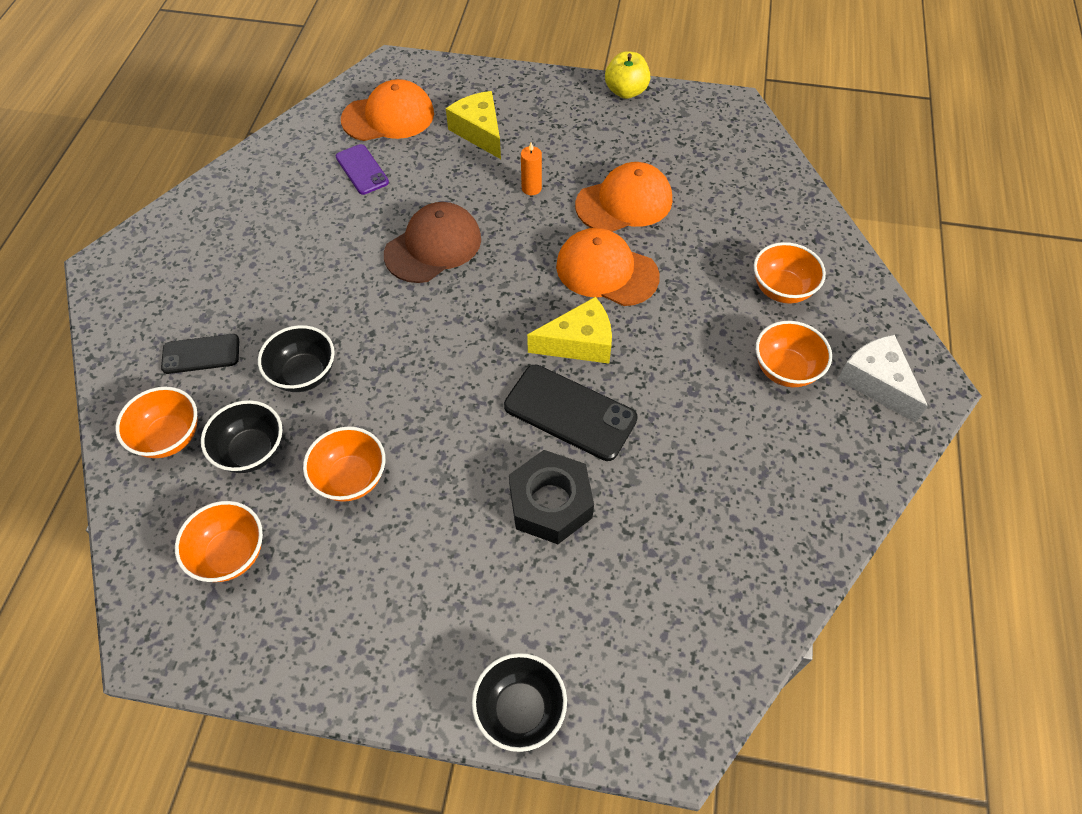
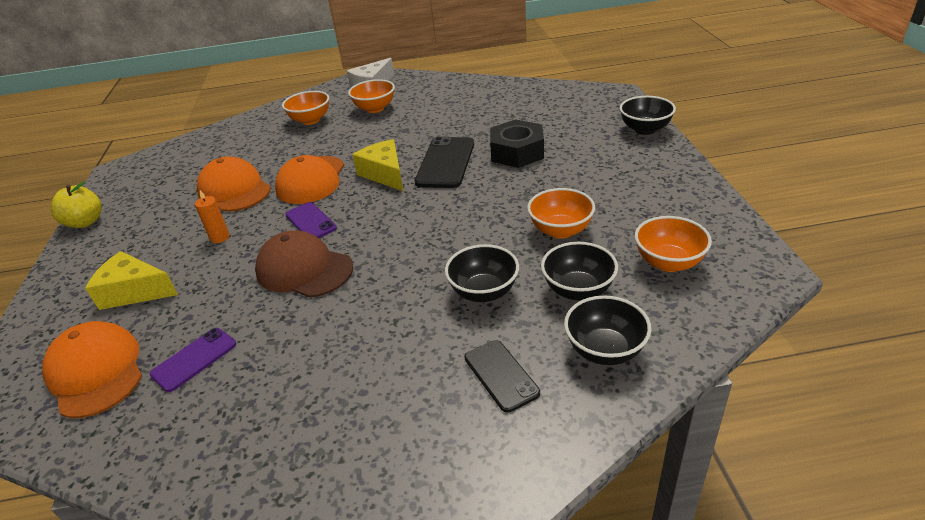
camera: 105 degrees left, 20 degrees down
orange bowl [115,387,197,458] -> black bowl [564,295,651,365]
yellow cheese [446,91,501,159] -> yellow cheese turned 60 degrees clockwise [85,251,178,310]
none -> purple phone [286,202,337,238]

